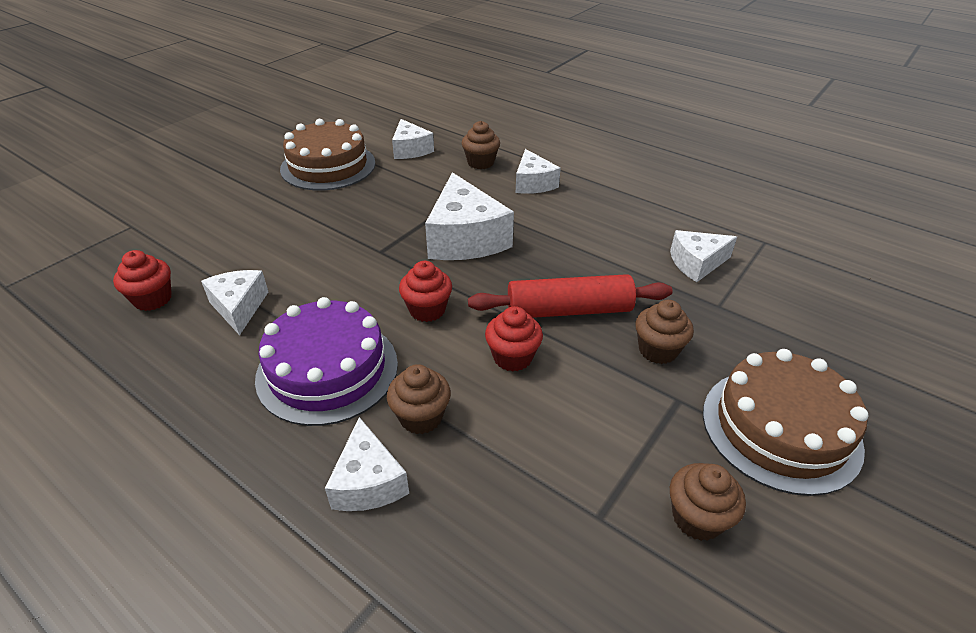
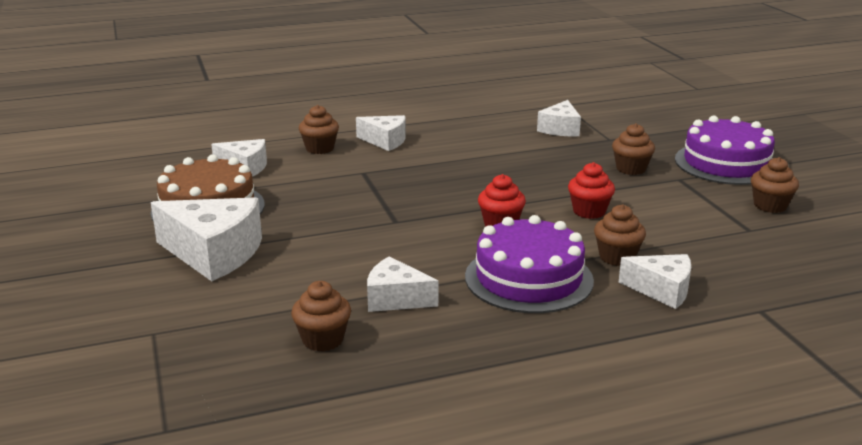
camera: 55 degrees left, 15 degrees down
red cupcake [113,250,172,311] -> brown cupcake [291,281,351,352]
white cheese [425,172,514,260] -> white cheese moved to [151,197,262,281]
red rolling pin [468,274,673,318] -> none
brown cake [703,349,869,496] -> purple cake [675,116,775,185]

